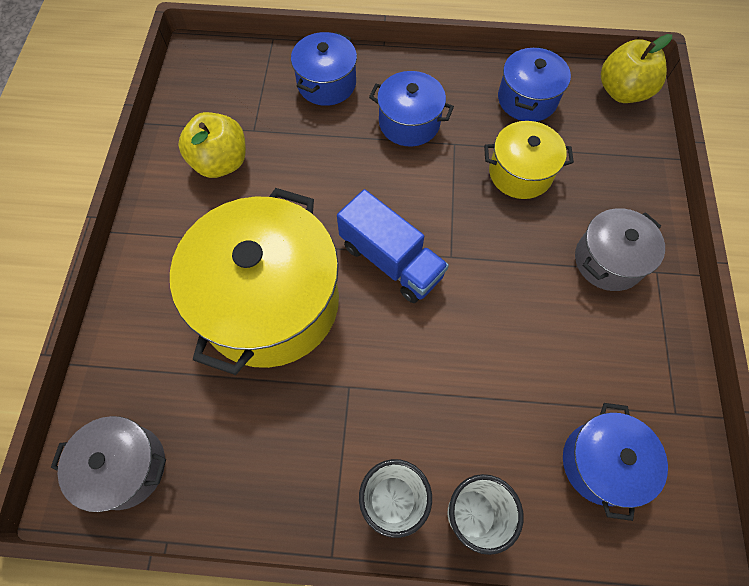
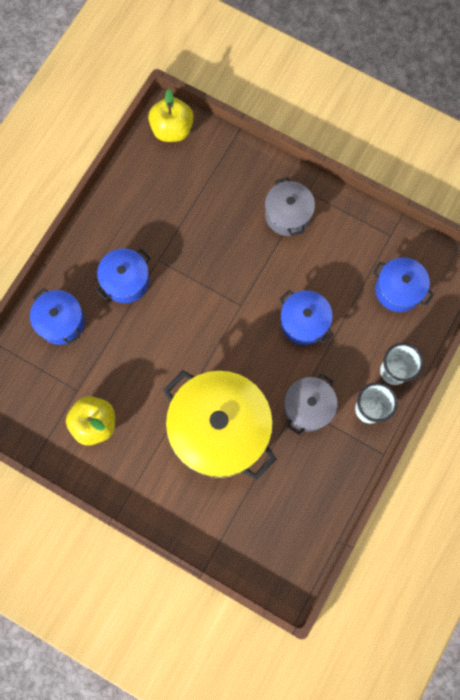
camera: 65 degrees left, 10 degrees up
grey pot [51,416,166,512] -> grey pot moved to [284,373,338,435]
blue truck [337,189,449,303] -> none
yellow pot [484,121,574,199] -> none
blue pot [498,47,571,122] -> blue pot moved to [280,290,333,345]

